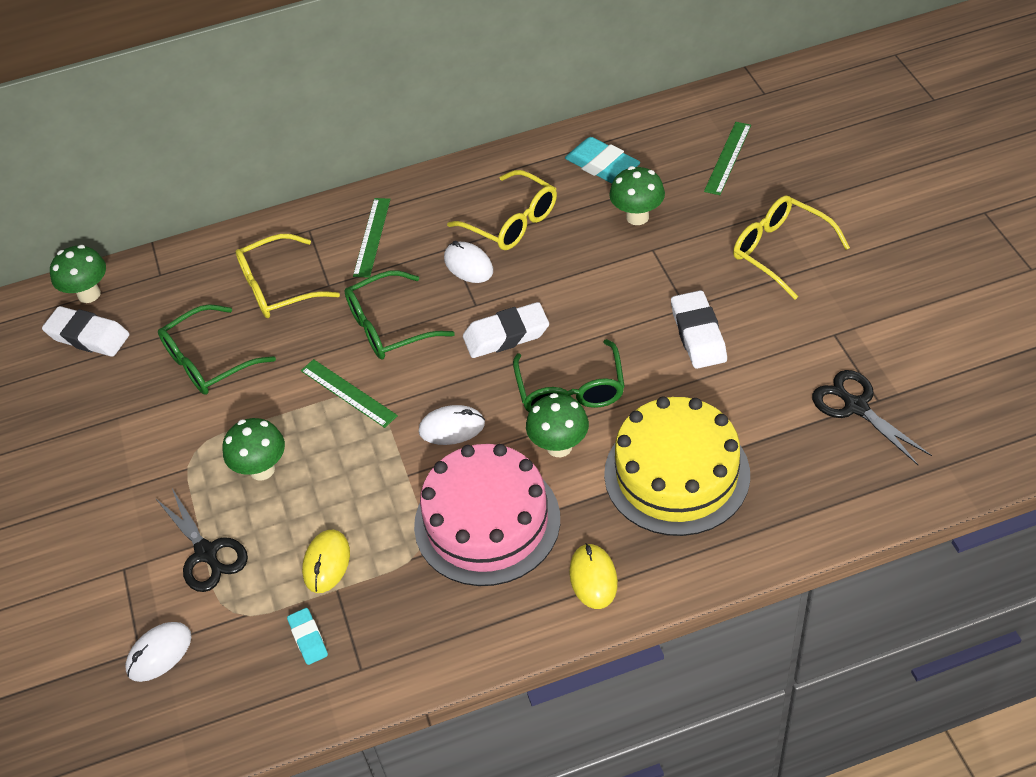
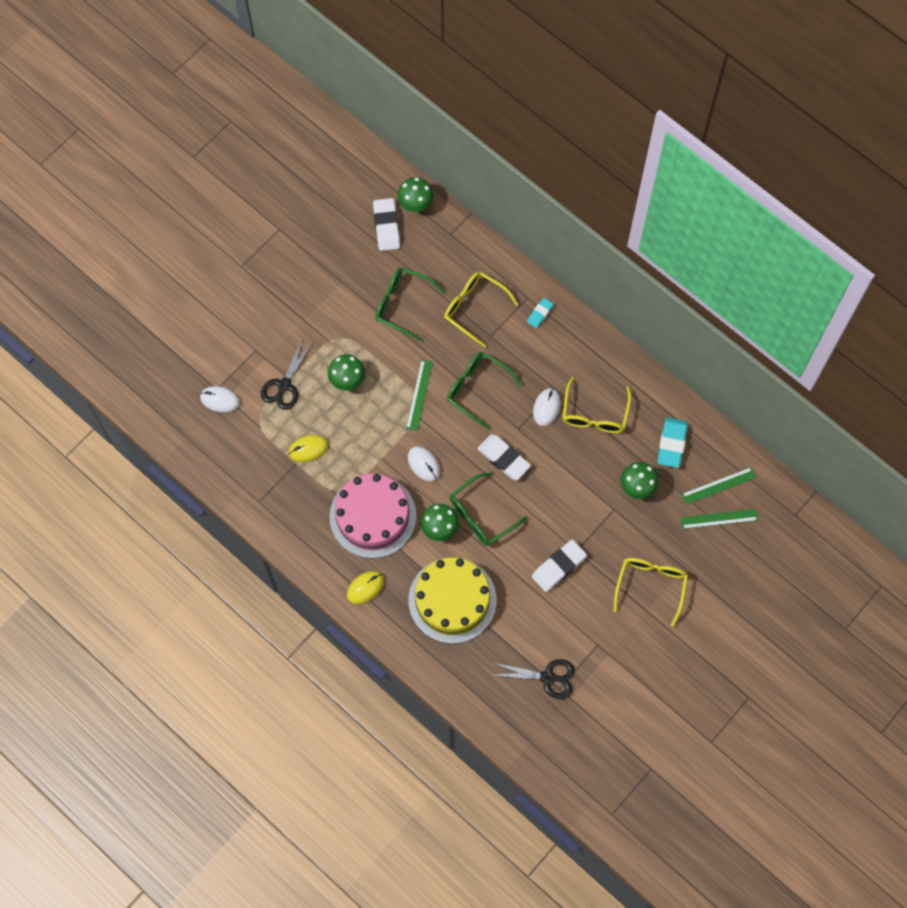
camera: 55 degrees right, 20 degrees up
turquoise eraser [287,608,328,665] -> turquoise eraser moved to [527,298,553,328]
green ruler [353,198,391,278] -> green ruler moved to [682,467,756,505]
black scissors [812,370,932,465] -> black scissors turned 75 degrees clockwise [494,659,575,699]

